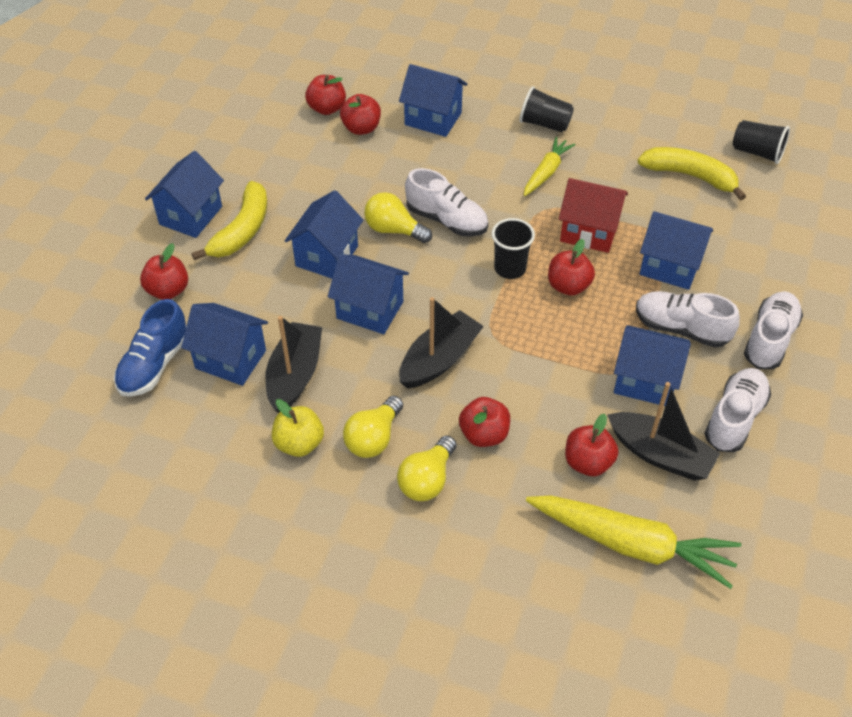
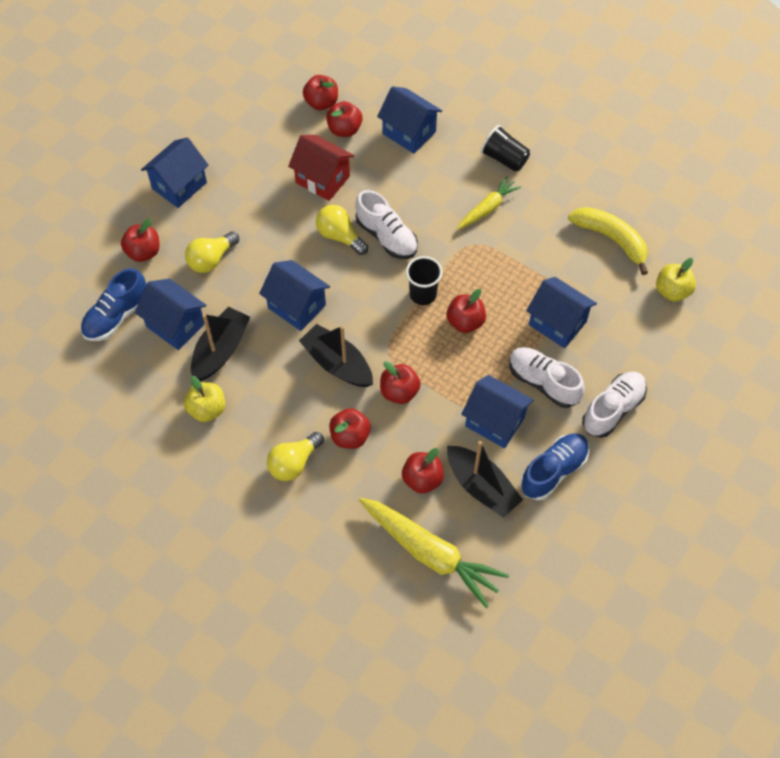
camera: 15 degrees right, 10 degrees up
yellow banana [191,181,267,260] -> none
blue house [285,190,363,279] -> none
yellow light bulb [343,396,403,458] -> yellow light bulb moved to [185,231,239,273]
black boat [399,297,484,389] -> black boat turned 105 degrees counterclockwise [299,324,373,387]
red house [559,178,628,253] -> red house moved to [288,135,354,201]
white shoe [704,368,771,452] -> blue shoe [520,433,589,500]
black cup [733,120,790,164] -> none
none -> red apple [380,361,421,404]
none -> yellow apple [656,258,696,302]

